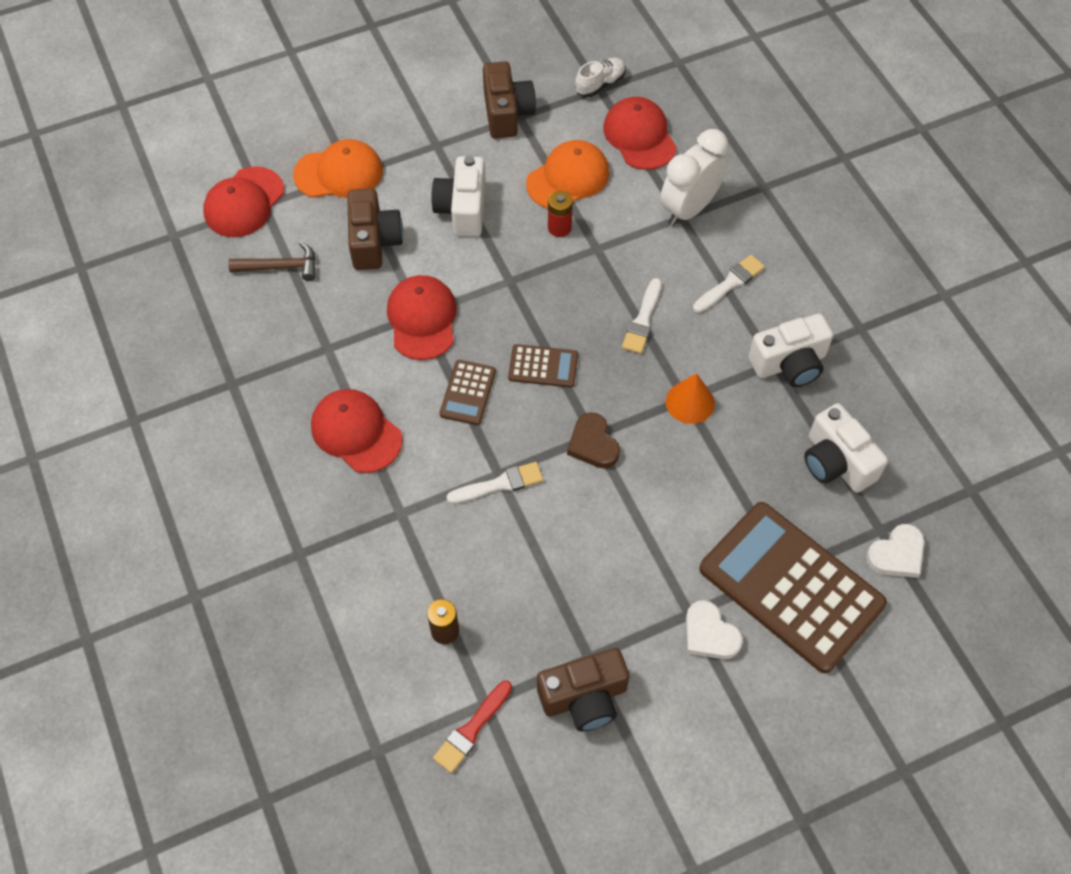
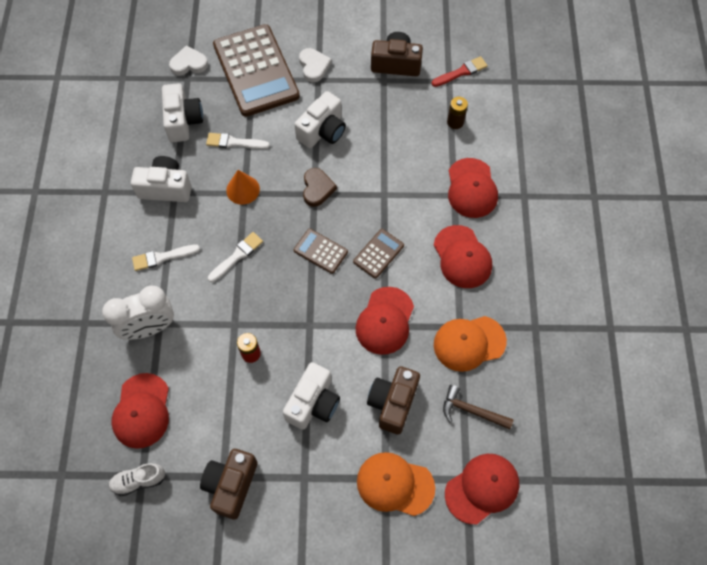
camera: 155 degrees left, 5 degrees up
white brush [446,462,543,504] -> white brush moved to [206,133,270,149]
orange cap [526,140,609,209] -> orange cap moved to [434,316,507,372]
none -> white camera [294,91,346,148]
none -> red cap [448,158,498,218]

